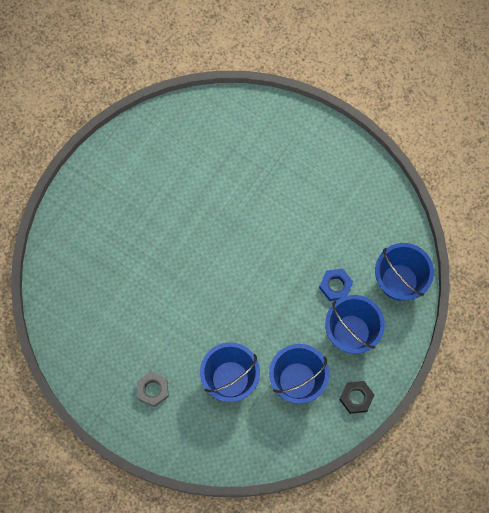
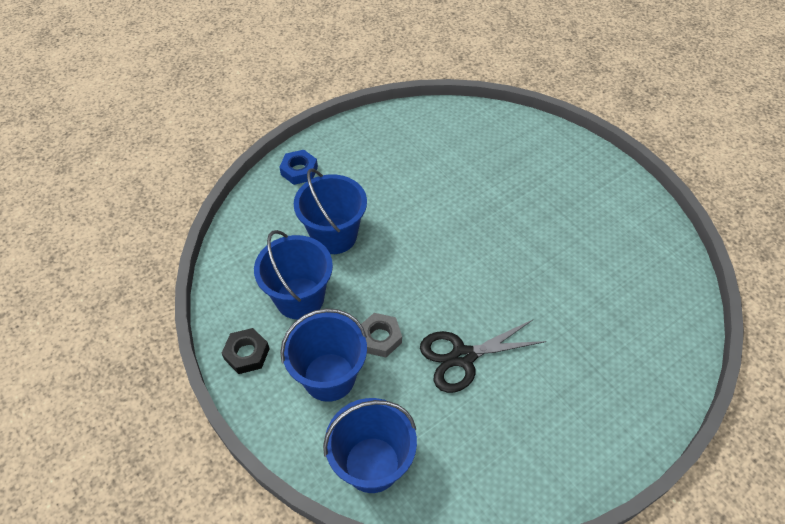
camera: 110 degrees right, 20 degrees down
grey nut [137,372,169,407] -> grey nut moved to [361,313,402,357]
blue nut [319,269,353,301] -> blue nut moved to [279,150,318,185]
none -> black scissors [420,319,547,393]

